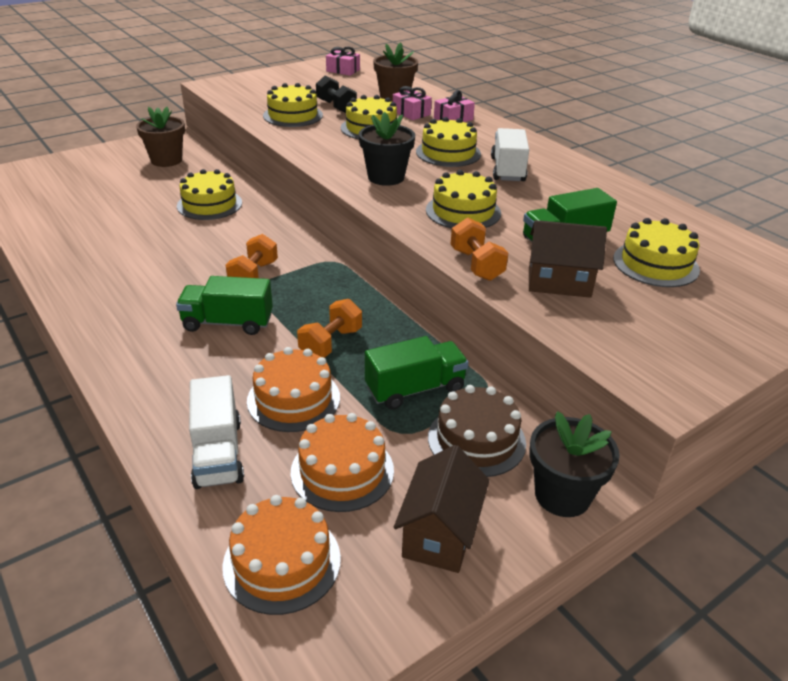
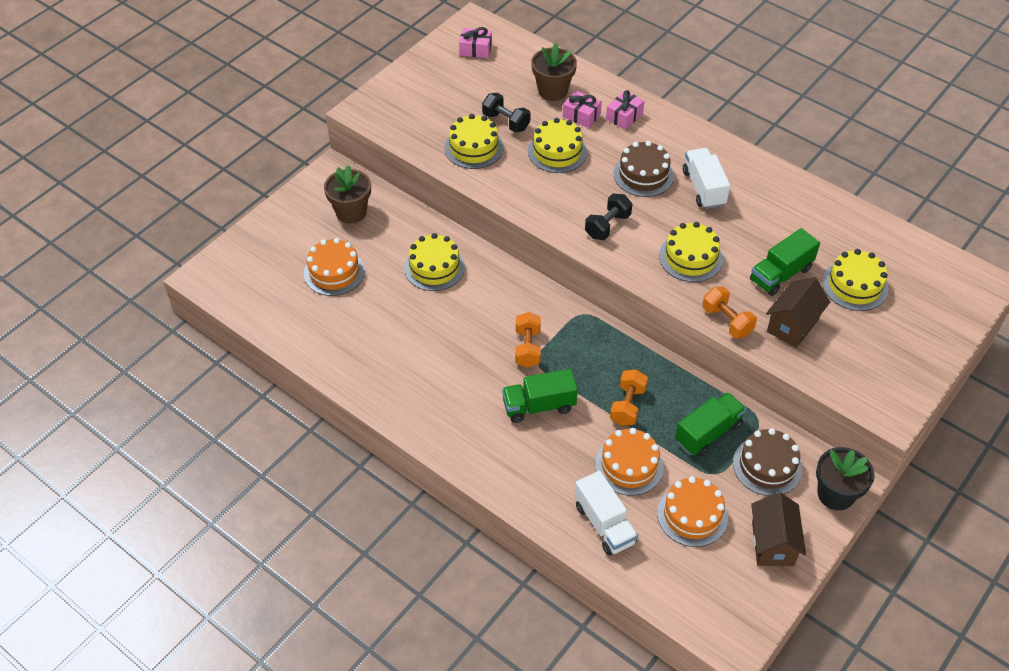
camera: 15 degrees left, 15 degrees up
orange cake [222,495,341,615] -> orange cake moved to [304,238,365,296]
black flower pot [359,112,415,186] -> black dumbbell [585,194,632,240]
yellow cake [416,117,481,167] -> brown cake [614,141,674,197]
brown house [529,220,607,298] -> brown house turned 45 degrees counterclockwise [766,277,830,348]

